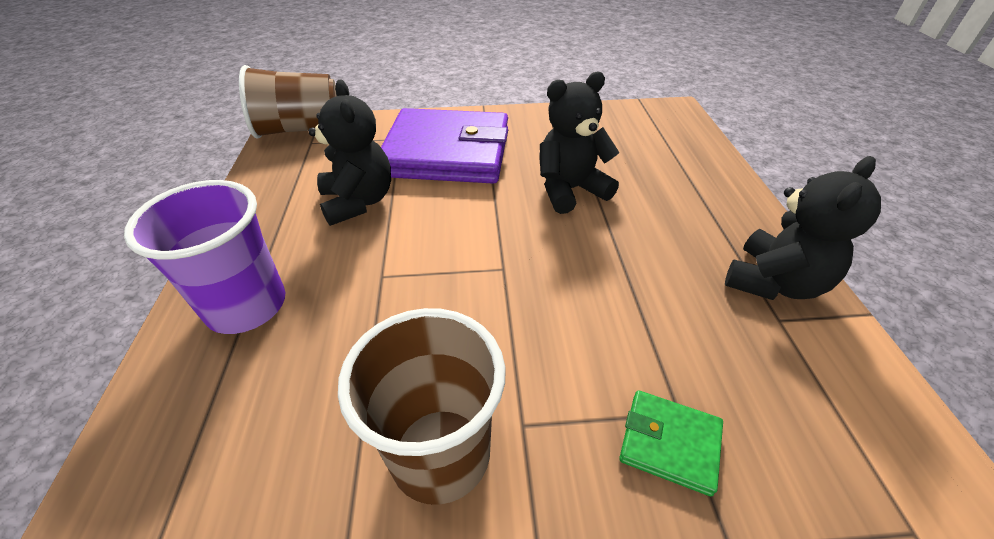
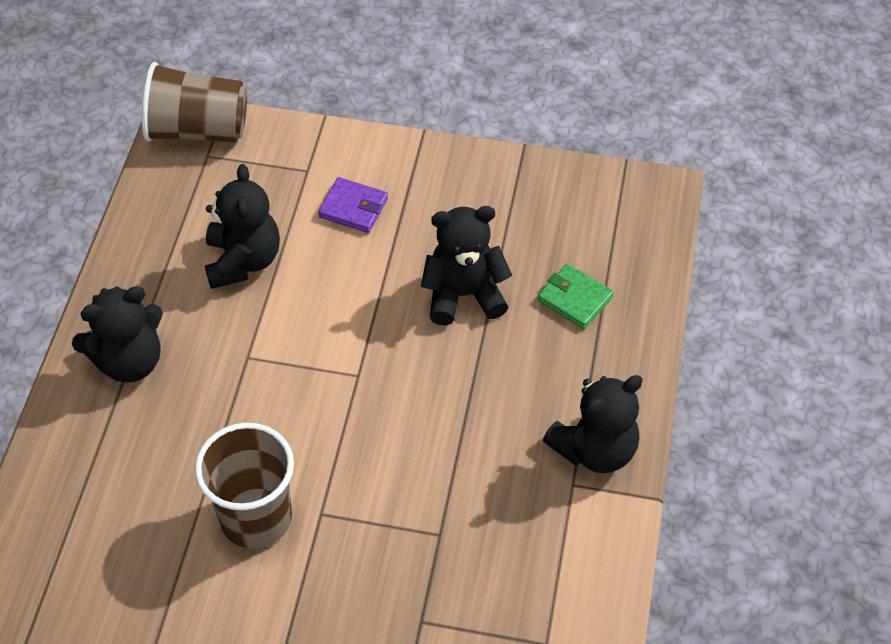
camera: 15 degrees right, 10 degrees up
purple cup [124,180,285,334] -> black teddy bear [72,286,163,383]
purple wallet [381,108,508,184] -> purple wallet [318,177,388,233], size x0.42
green wallet [619,390,723,496] -> green wallet moved to [537,263,614,329]

